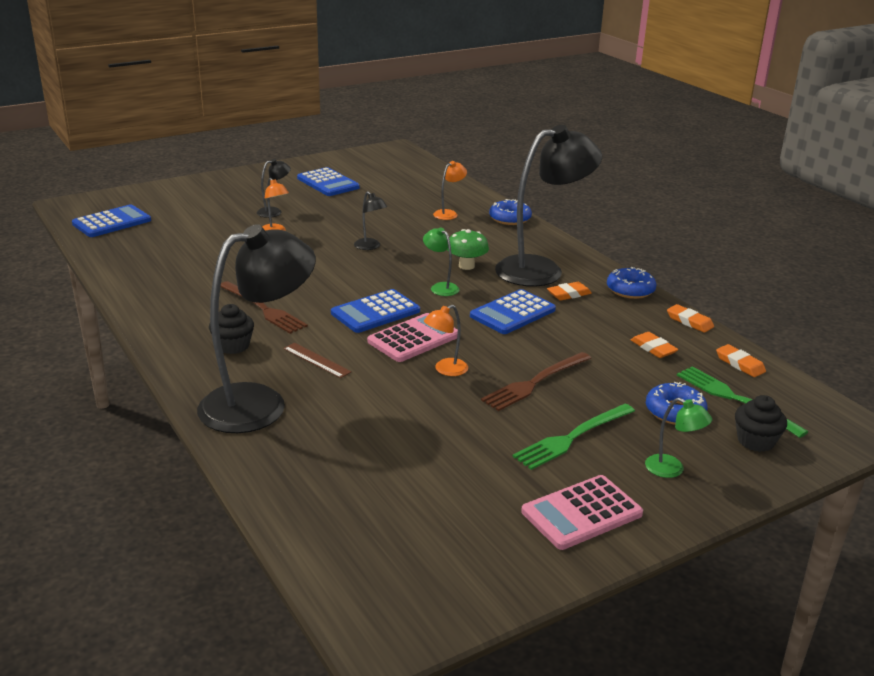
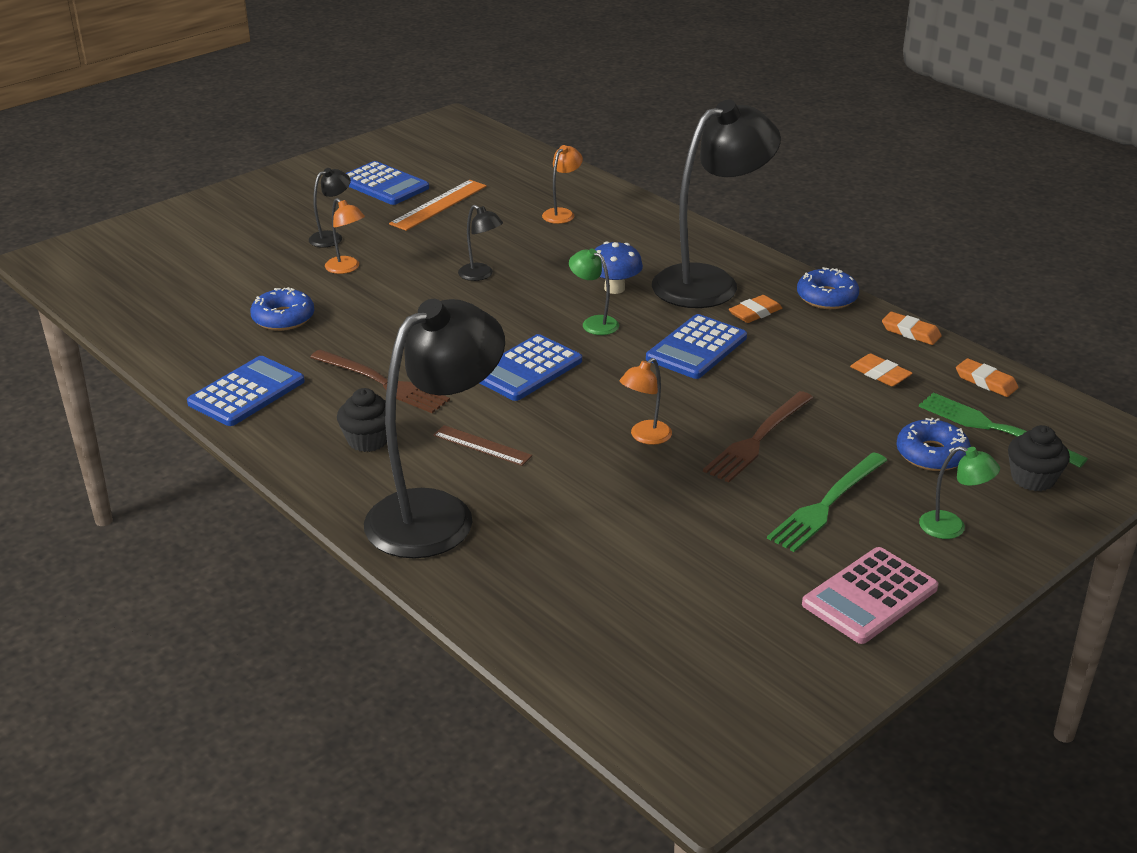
camera: 10 degrees left, 5 degrees up
blue calculator [72,204,151,237] -> blue calculator moved to [187,356,305,426]
pink calculator [367,313,458,362] -> none
green mushroom [447,229,489,270] -> blue mushroom [595,242,643,294]
blue donut [489,199,532,225] -> blue donut moved to [250,287,314,331]
none -> orange ruler [389,180,487,231]

